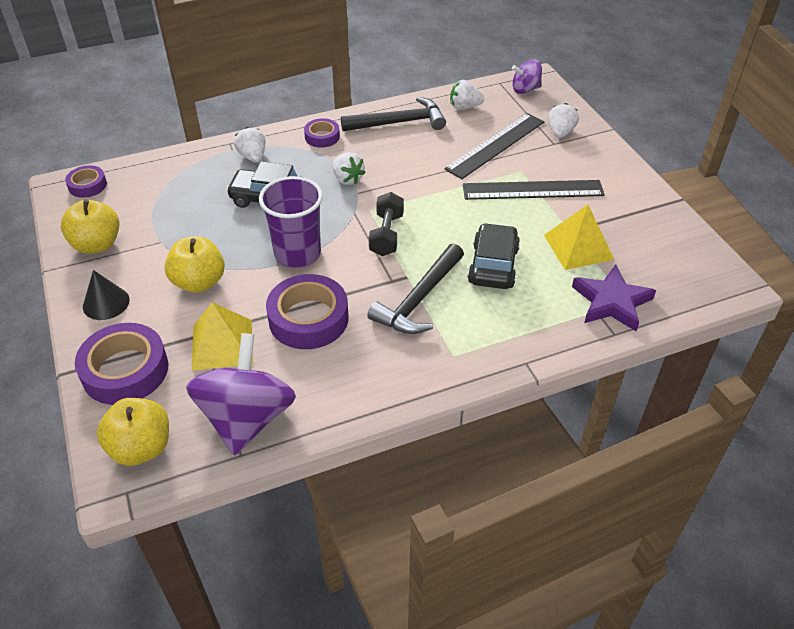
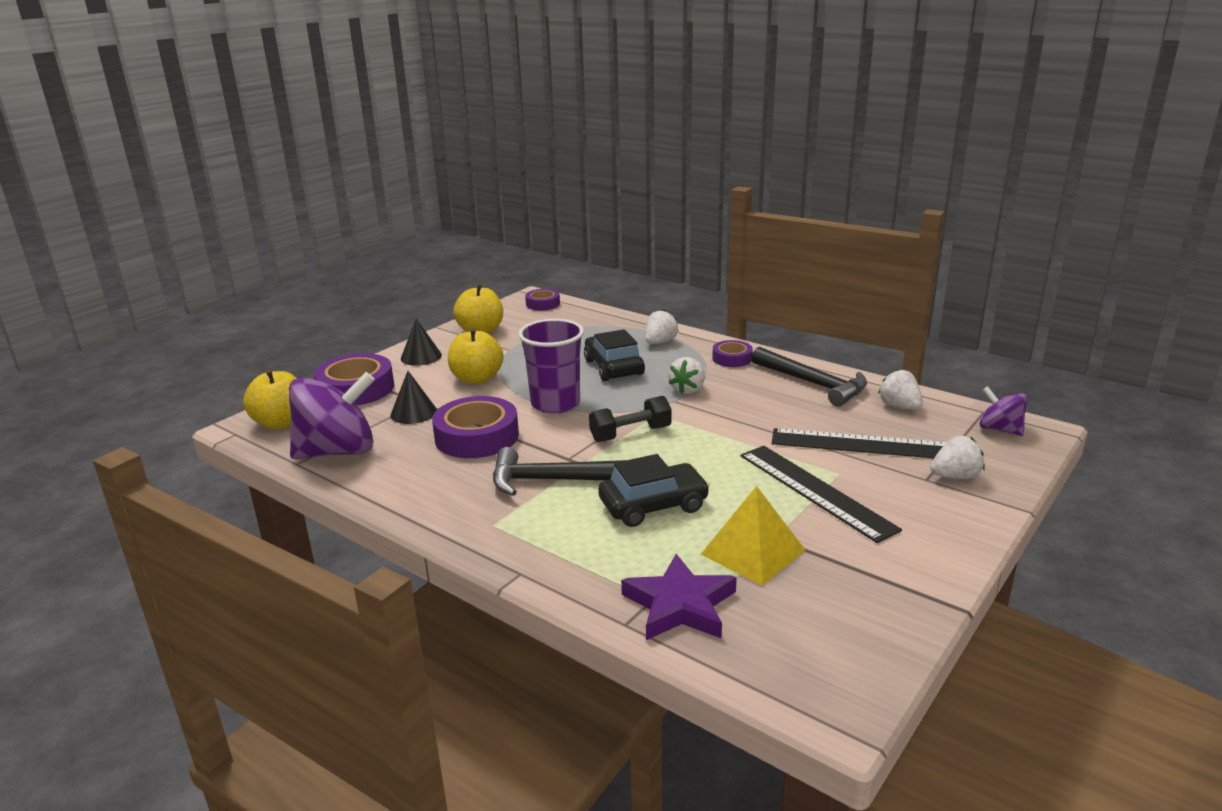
camera: 60 degrees right, 20 degrees down
yellow pyramid [192,302,253,371] -> black cone [391,371,437,424]

